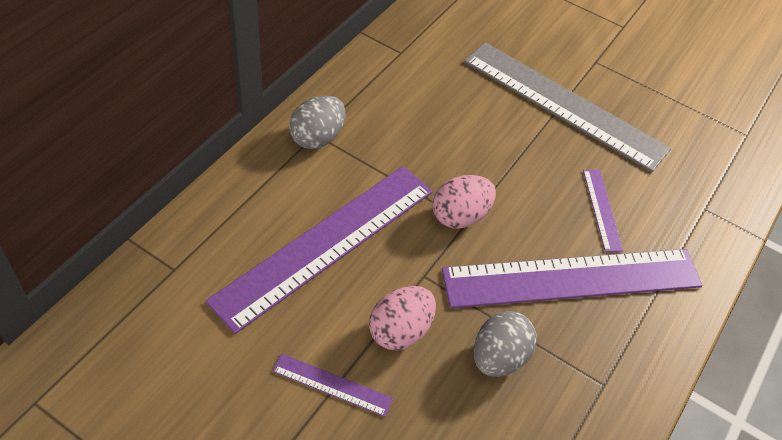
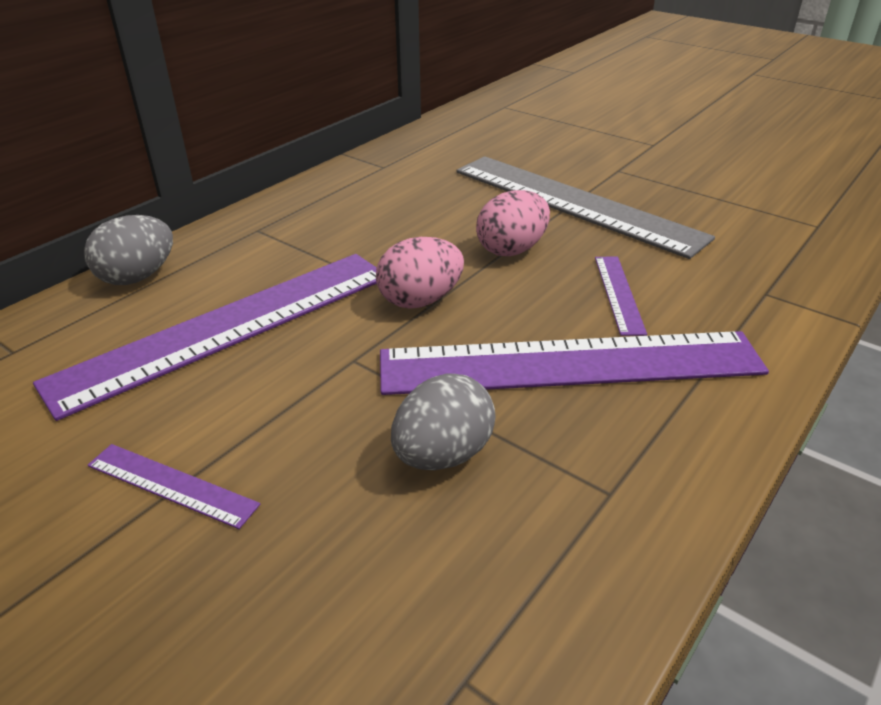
camera: 10 degrees right, 15 degrees down
grey egg [289,95,346,149] -> grey egg moved to [84,215,173,285]
pink egg [369,286,436,350] -> pink egg moved to [476,190,550,256]

